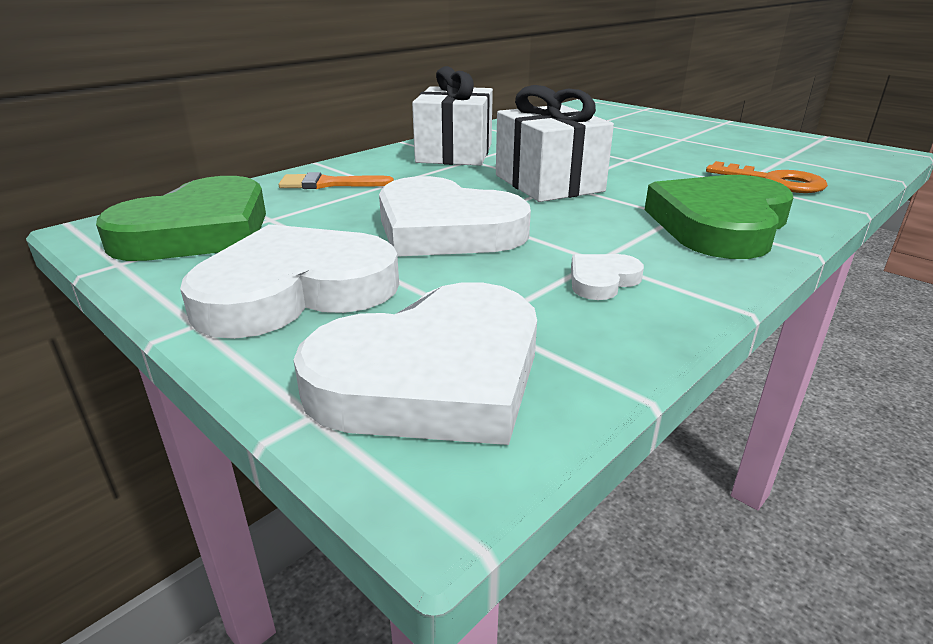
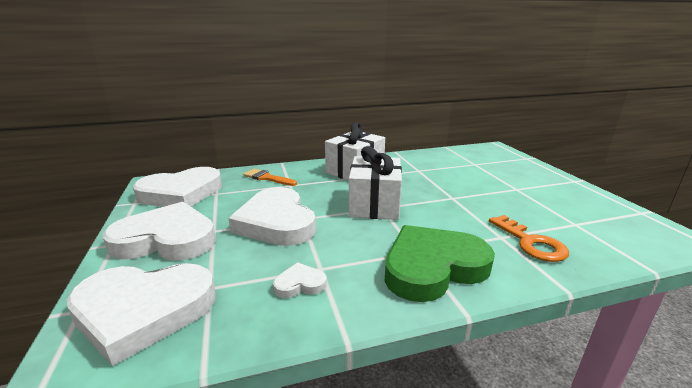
camera: 30 degrees right, 5 degrees down
green heart [96,176,266,261] -> white heart [133,167,222,207]

